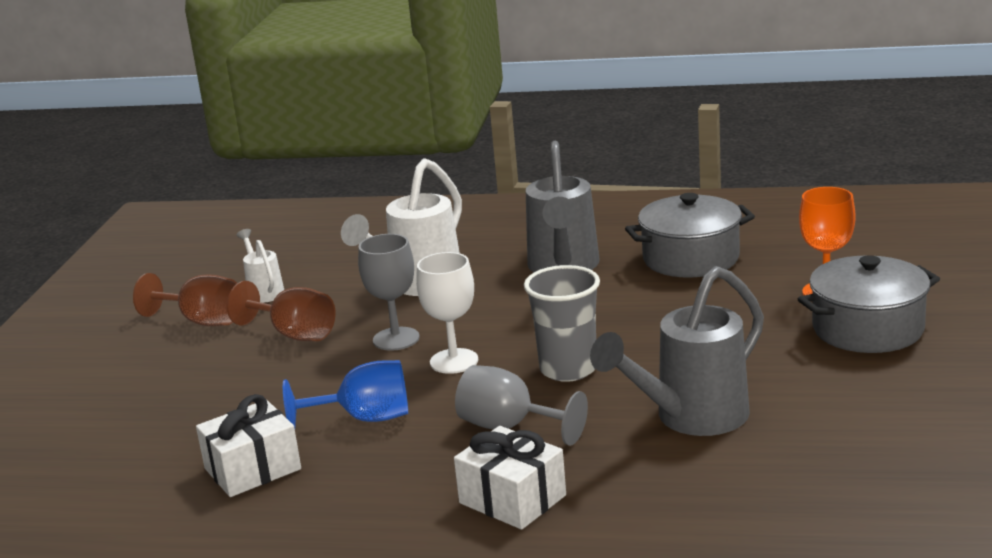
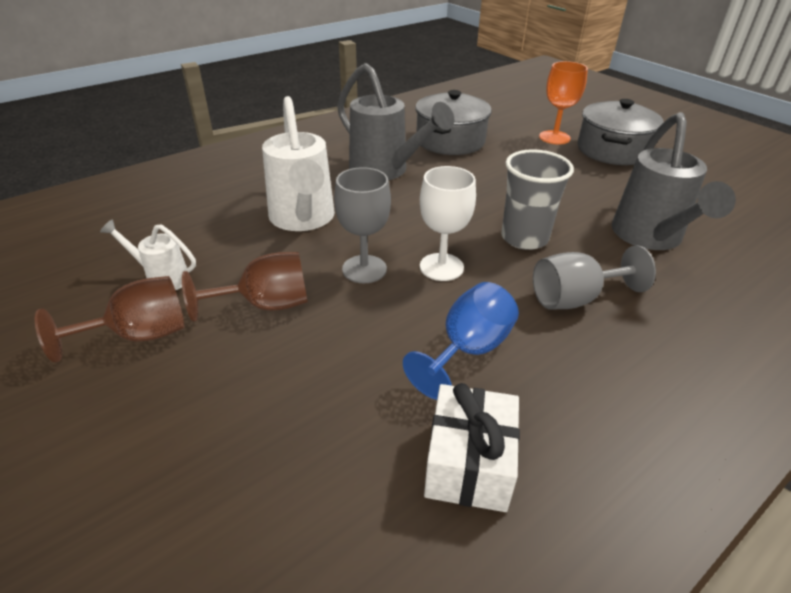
camera: 50 degrees left, 15 degrees up
white gift [454,426,566,530] -> none

